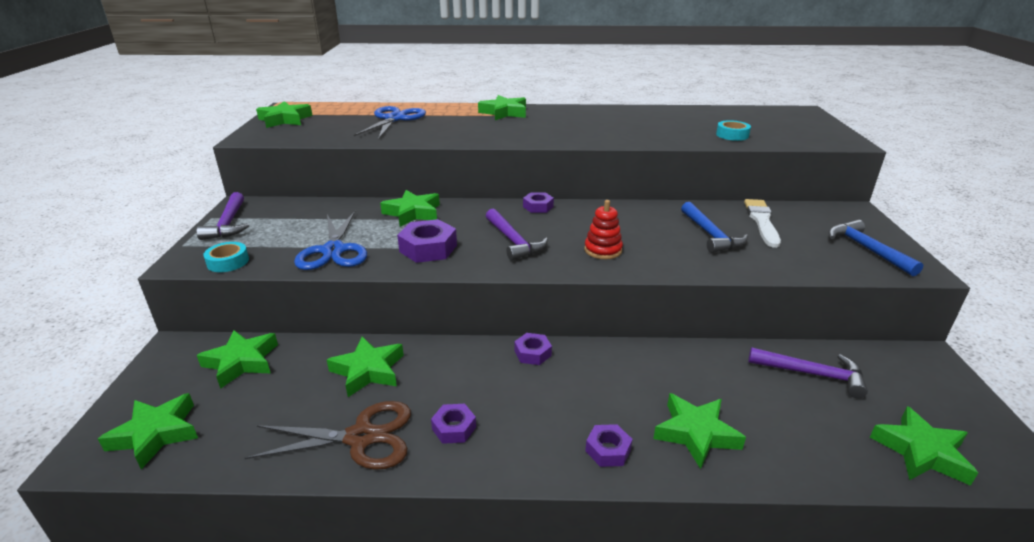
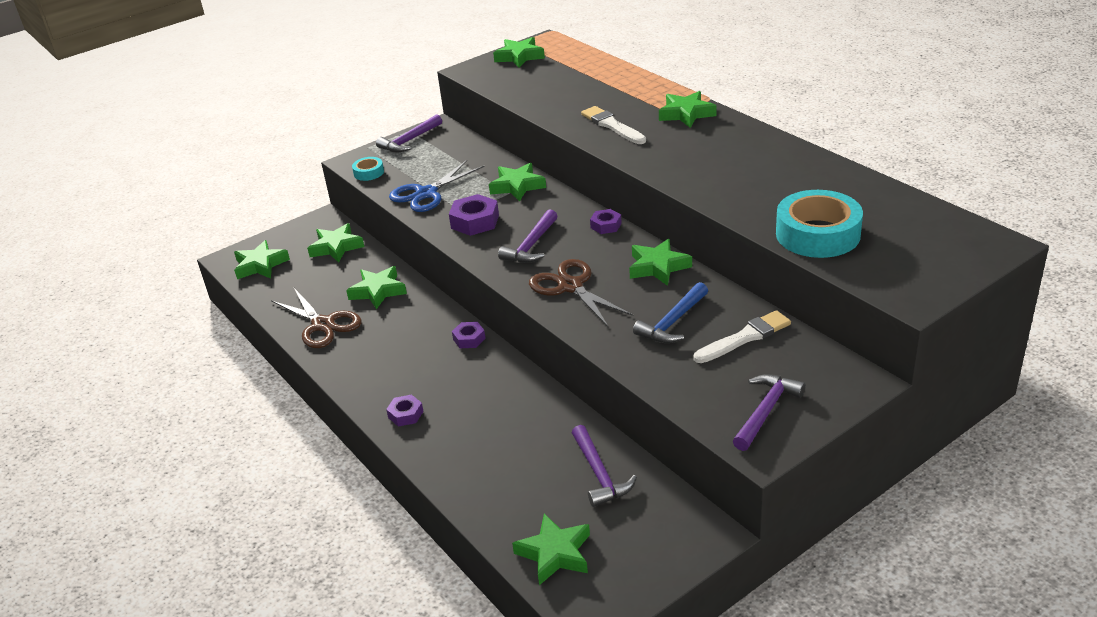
camera: 55 degrees right, 5 degrees up
blue scissors [354,106,426,140] -> none
purple nut [431,404,476,444] -> none
red stacking toy [585,200,623,259] -> brown scissors [529,259,634,328]
green star [653,393,746,469] -> green star moved to [629,239,692,286]
turquoise tape [716,120,751,141] -> turquoise tape [776,190,863,258], size x2.12
blue hammer [829,220,923,276] -> purple hammer [733,374,806,451]
none -> white brush [581,106,646,144]

